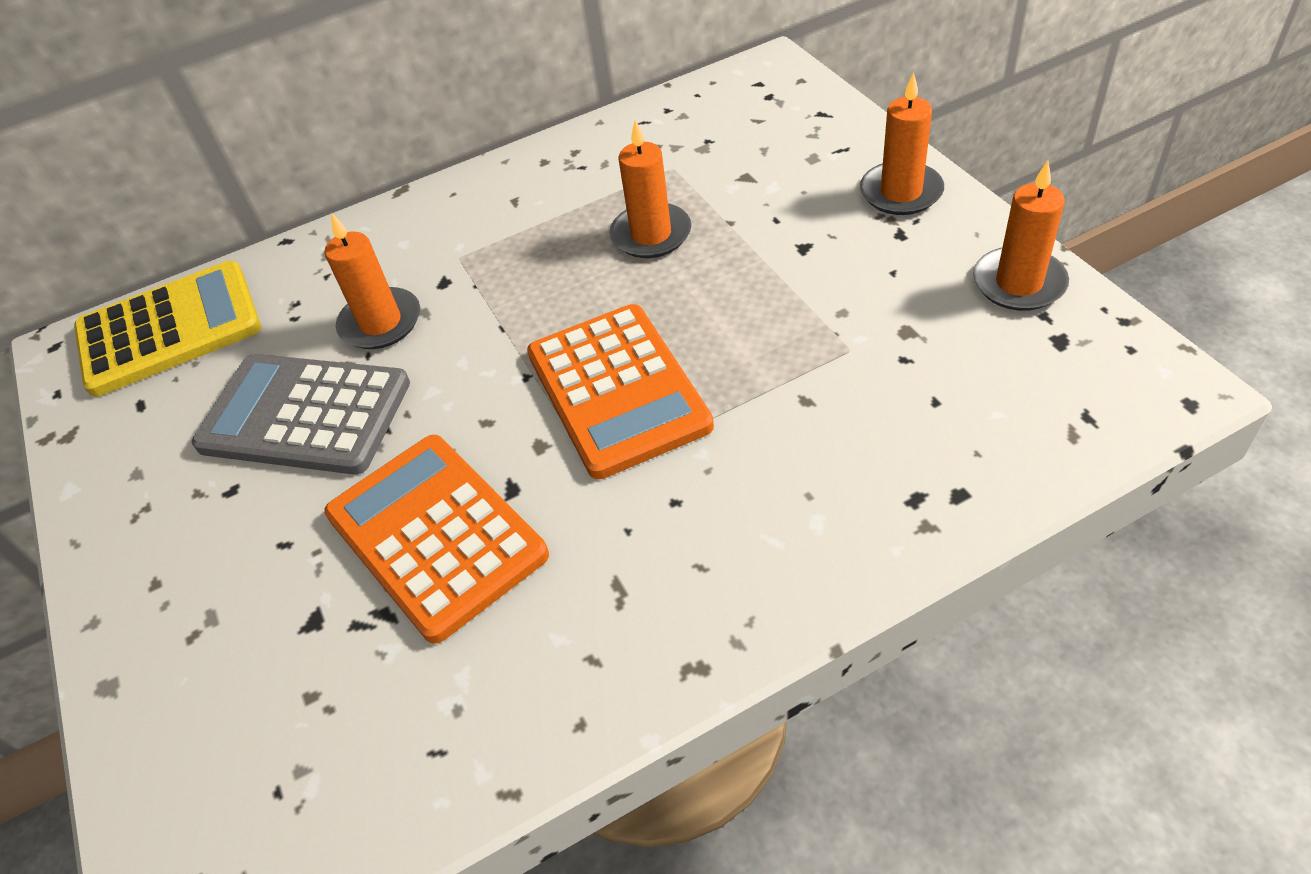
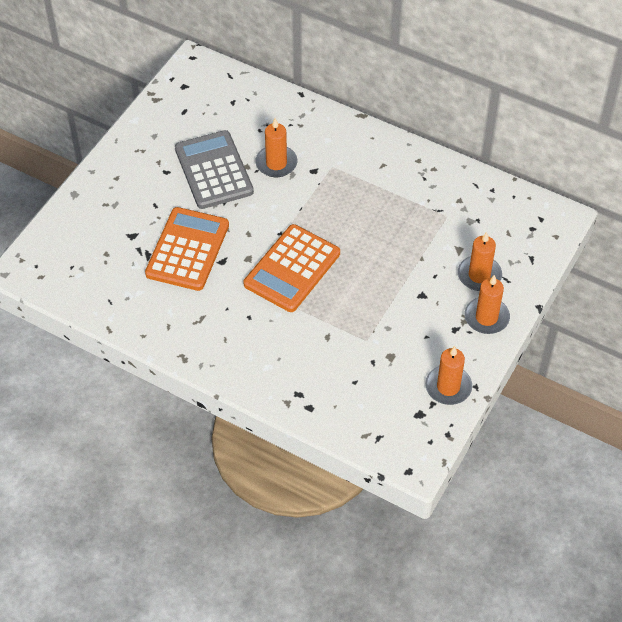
camera: 50 degrees right, 5 degrees up
yellow calculator [74,261,261,397] -> none
orange candle [610,120,691,258] -> orange candle moved to [458,232,502,291]

